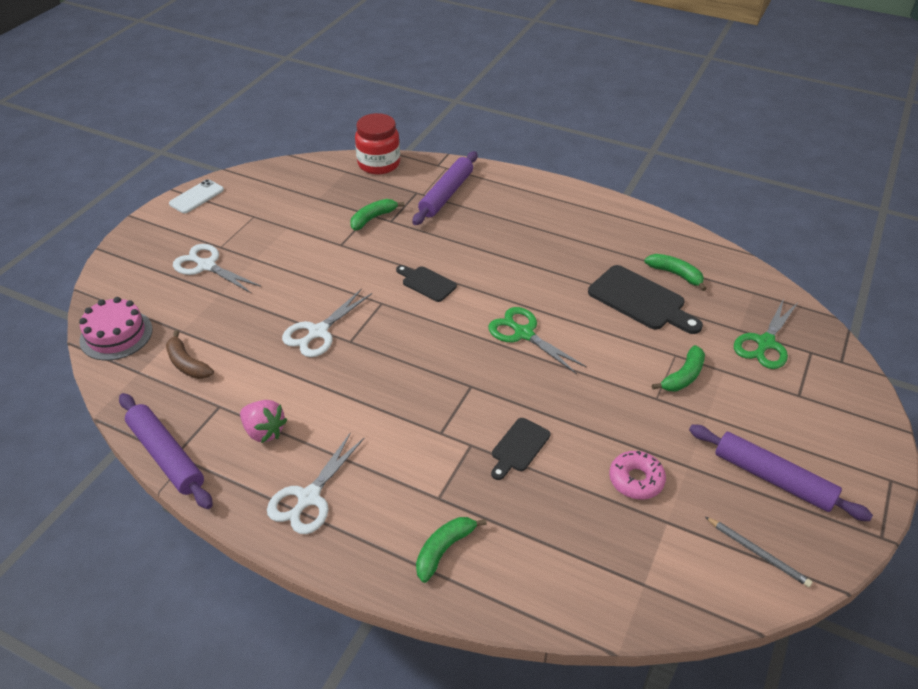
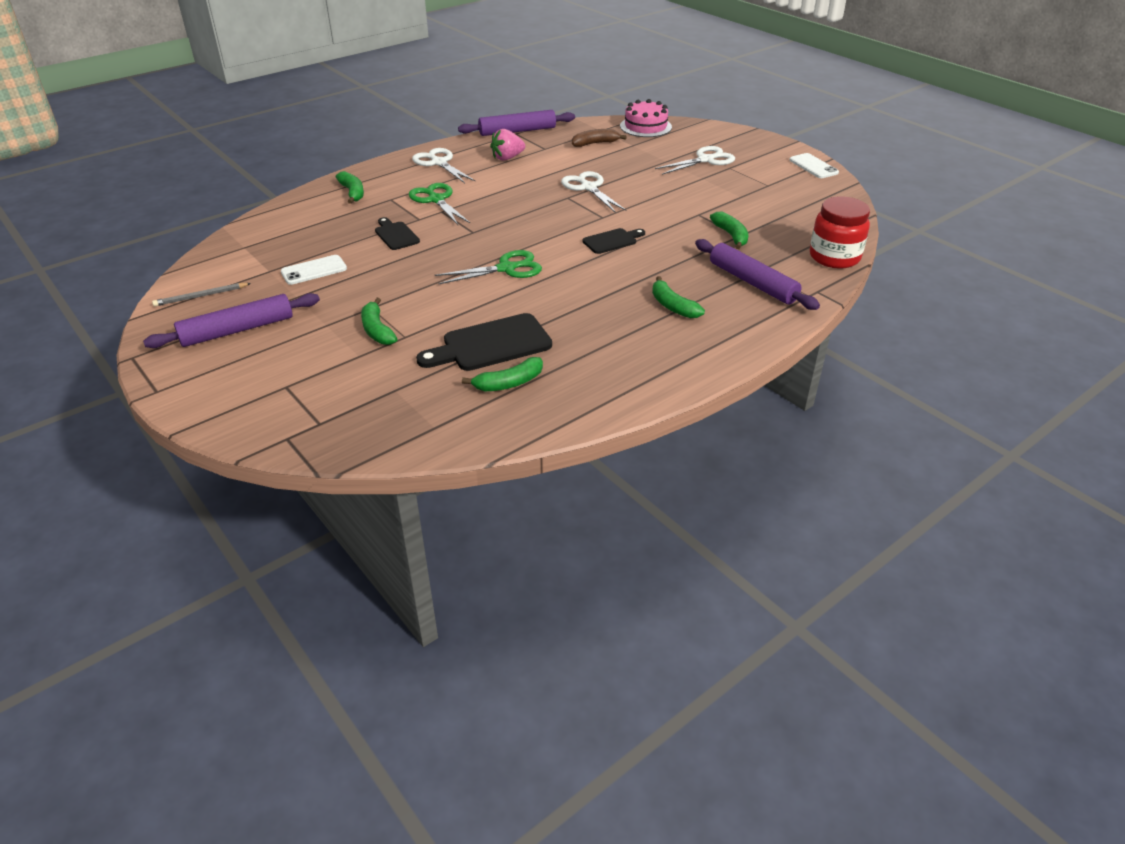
camera: 115 degrees right, 5 degrees down
pink donut [609,451,666,500] -> white phone [281,255,347,285]
green scissors [734,298,797,369] -> green scissors moved to [409,183,470,225]
none -> green banana [652,276,705,318]

